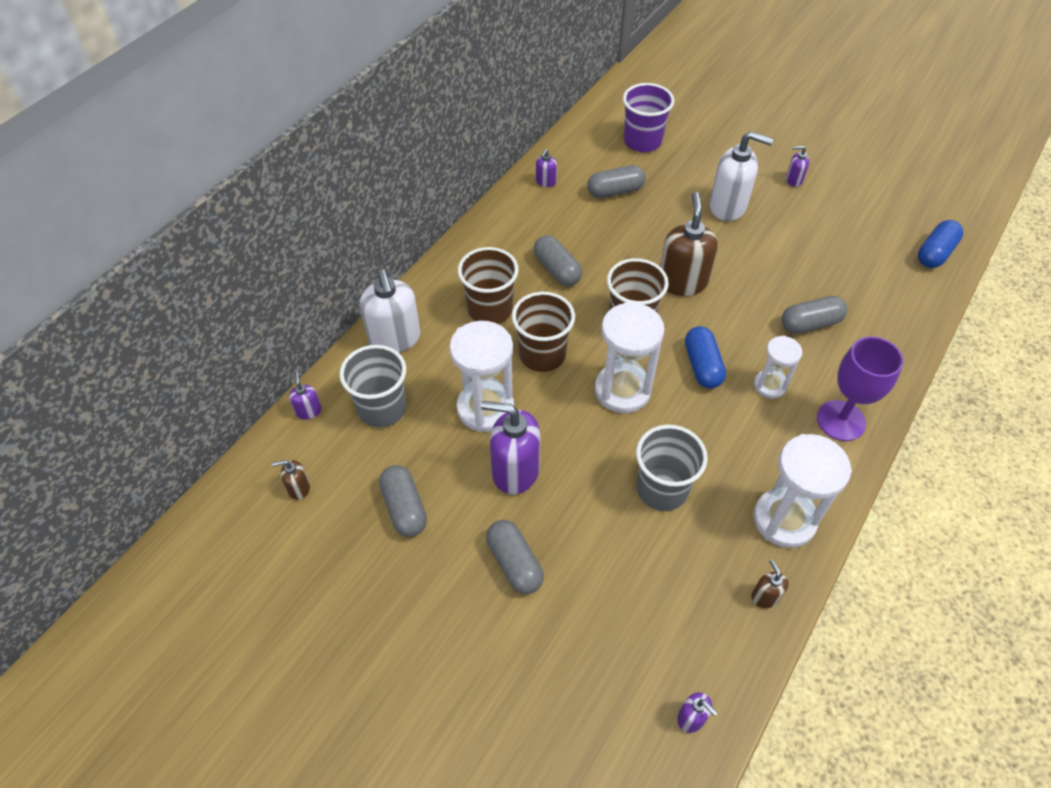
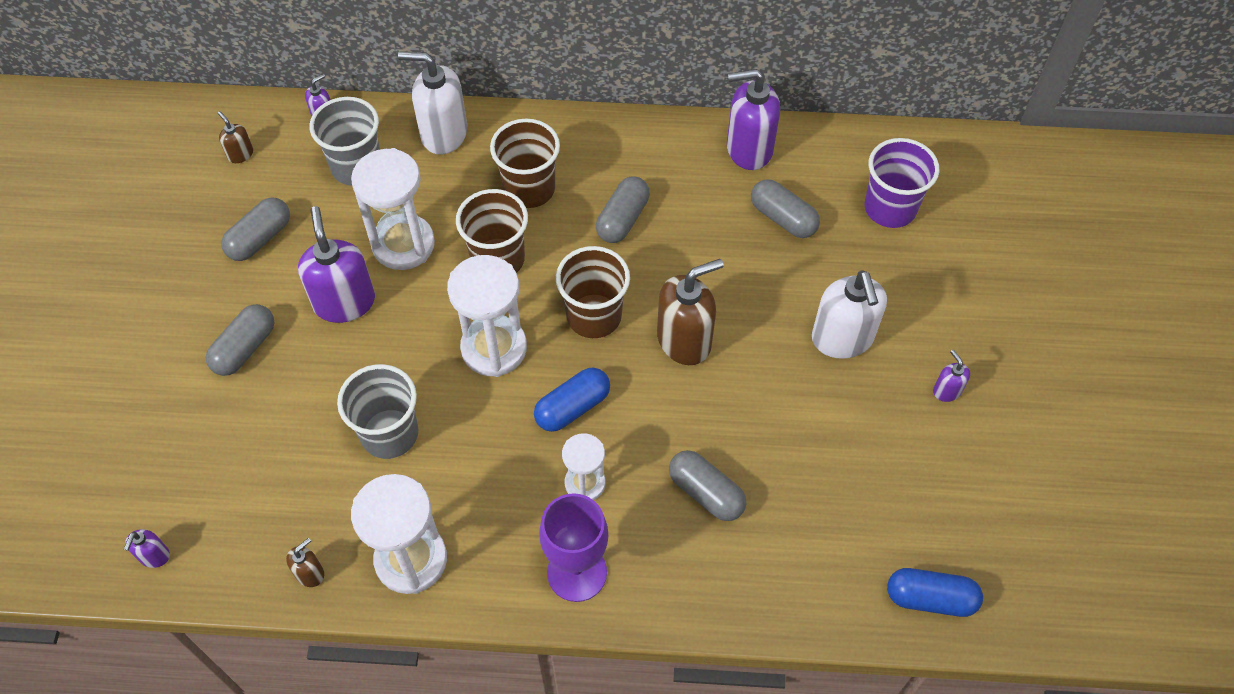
camera: 60 degrees right, 5 degrees up
white soap dispenser [360,269,420,353] -> white soap dispenser turned 60 degrees clockwise [398,51,467,155]
purple soap dispenser [536,149,557,187] -> purple soap dispenser [727,69,780,170], size x2.12

